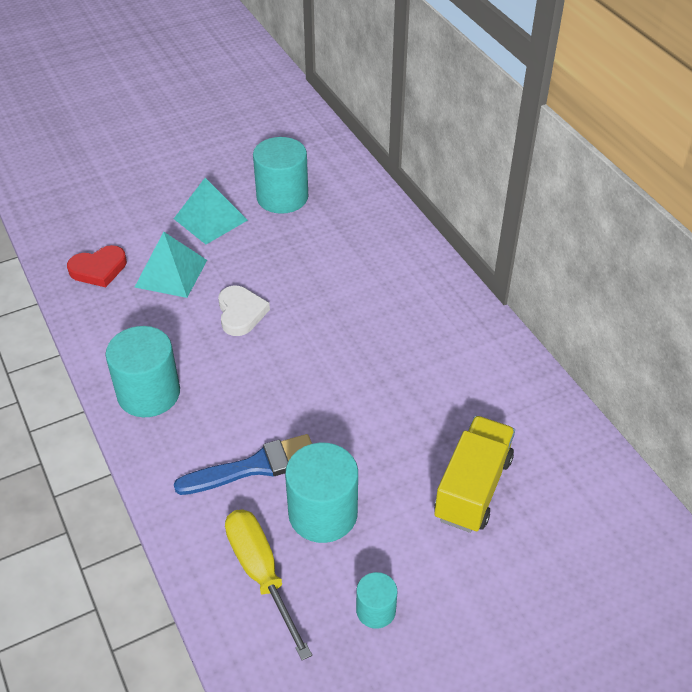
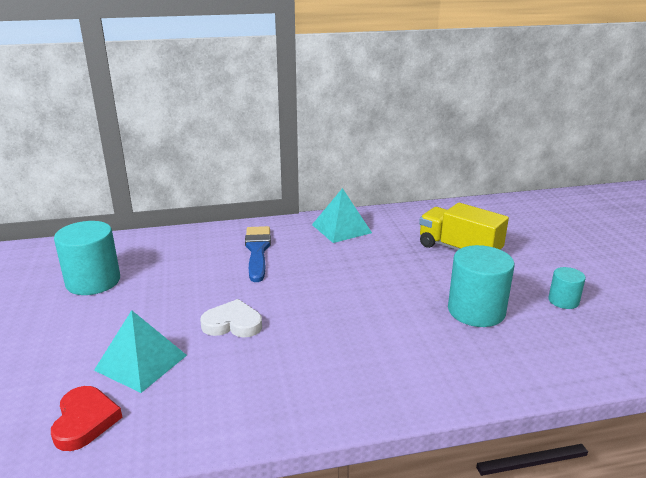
camera: 75 degrees left, 20 degrees down
turquoise cylinder [106,326,180,417] -> none
turquoise pyramid [174,178,248,244] -> turquoise pyramid moved to [312,188,372,243]
blue brush [174,434,312,495] -> blue brush moved to [245,226,271,282]
yellow screwdriver [225,510,312,660] -> none

